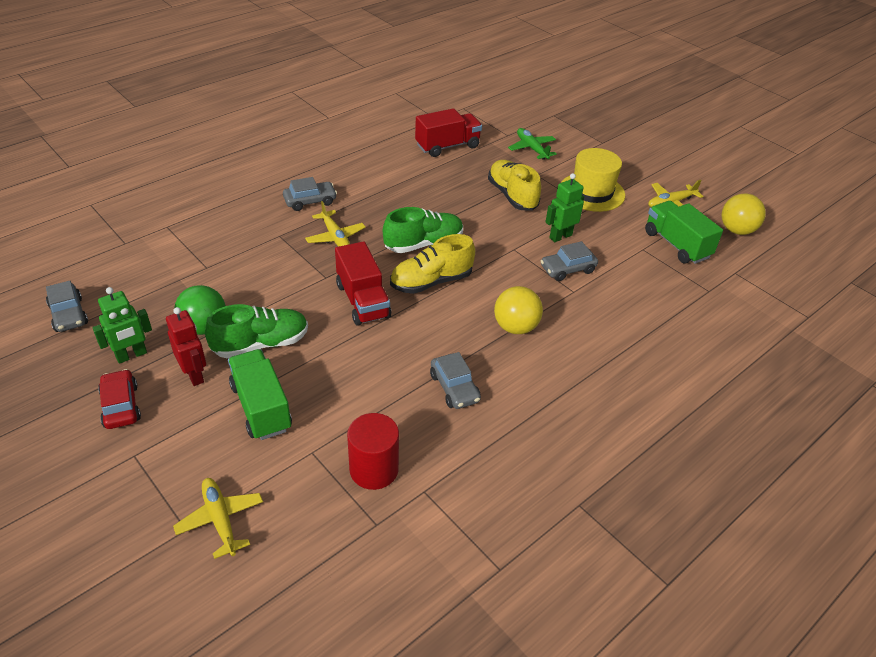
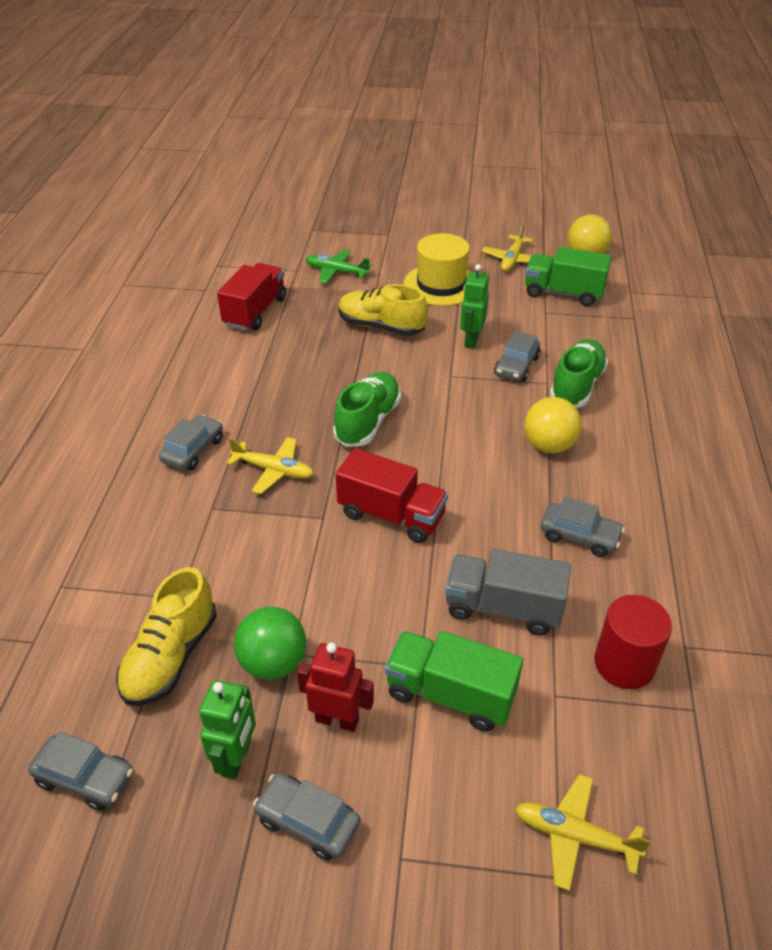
camera: 40 degrees left, 0 degrees up
red car [98,369,141,429] -> grey car [253,773,360,861]
green shoe [205,304,308,358] -> green shoe moved to [550,339,608,408]
yellow shoe [390,234,475,294] -> yellow shoe moved to [116,567,217,706]
none -> grey truck [445,549,571,636]

